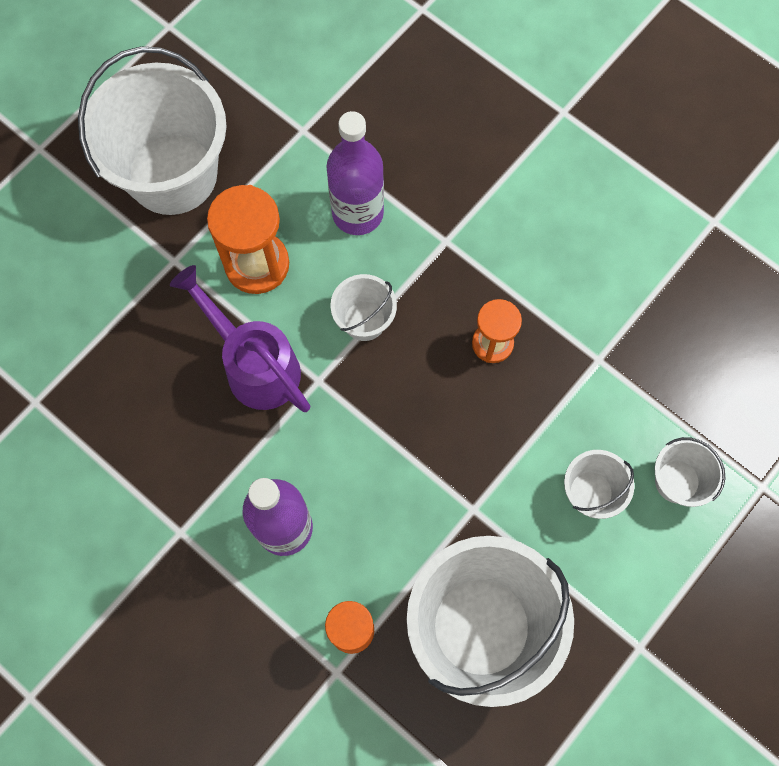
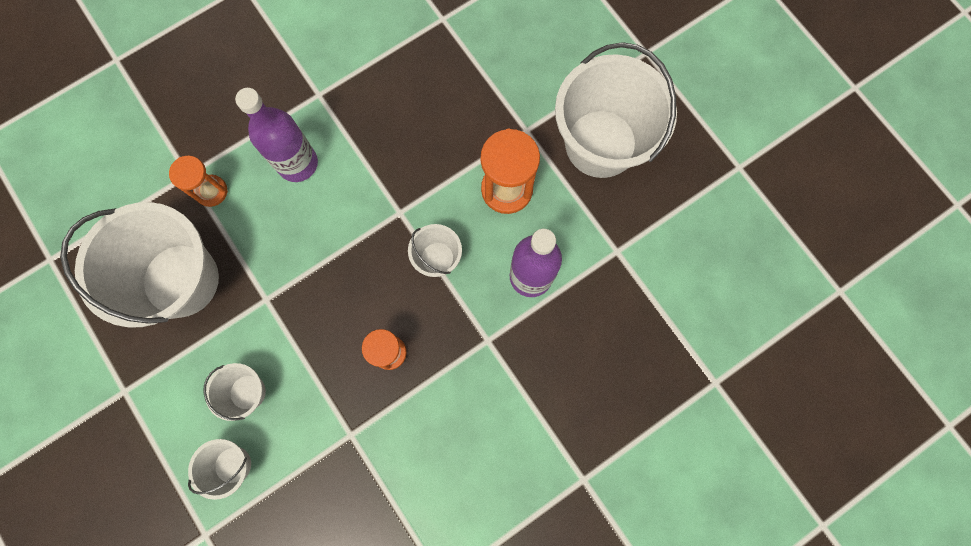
camera: 105 degrees right, 5 degrees up
purple watering can [170,265,310,412] -> none

